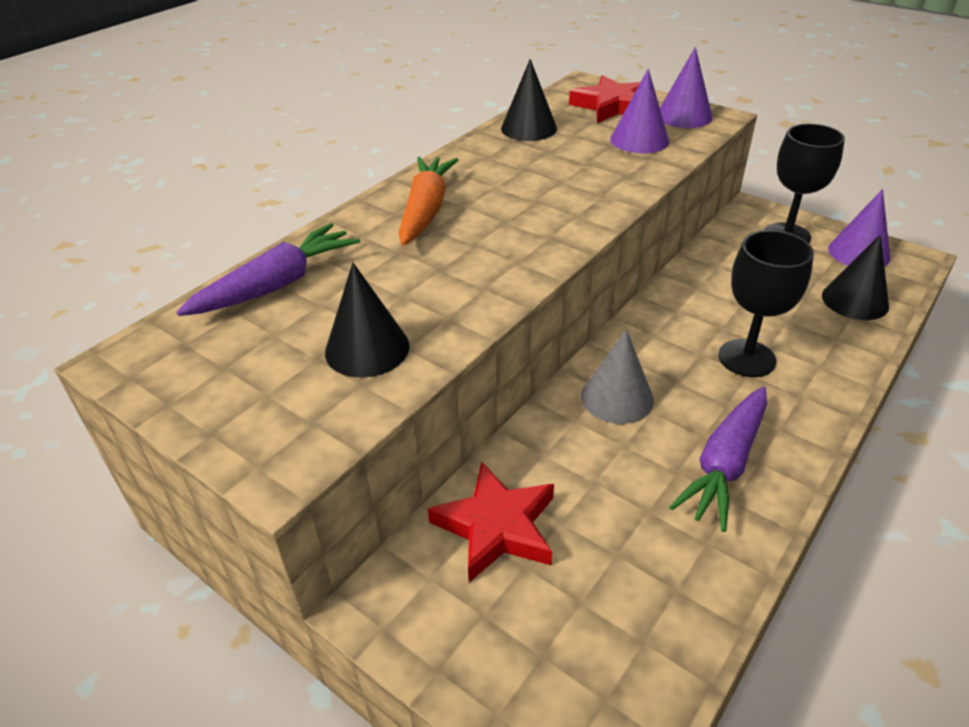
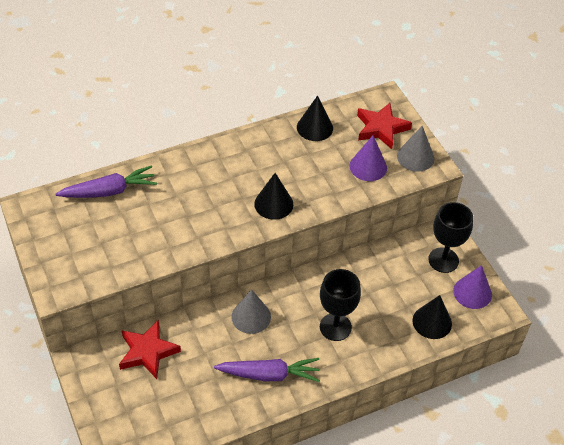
camera: 25 degrees right, 10 degrees up
black cone [325,263,410,378] -> black cone moved to [254,173,293,220]
orange carrot [399,157,458,246] -> none
purple cone [660,47,713,128] -> grey cone [397,126,434,172]
purple carrot [669,387,767,532] -> purple carrot turned 150 degrees counterclockwise [214,358,320,382]

